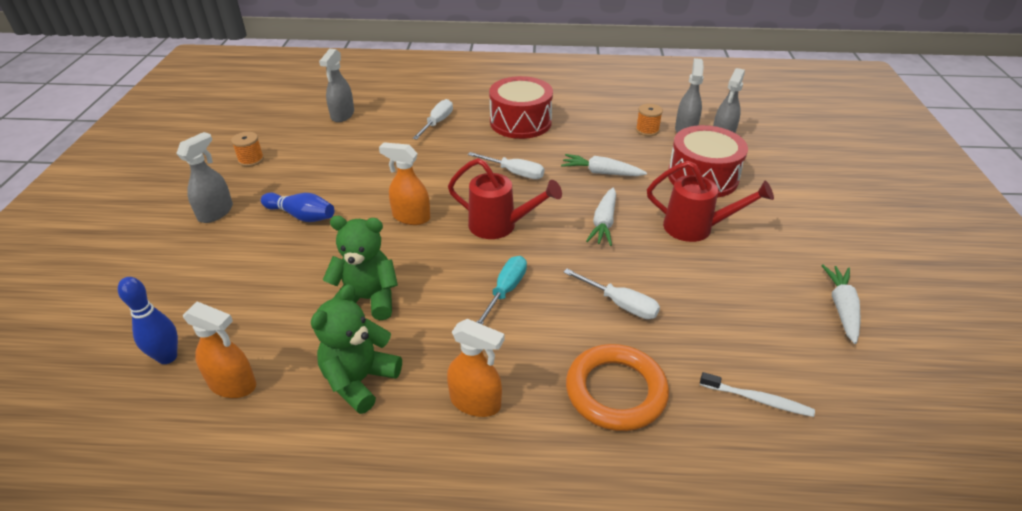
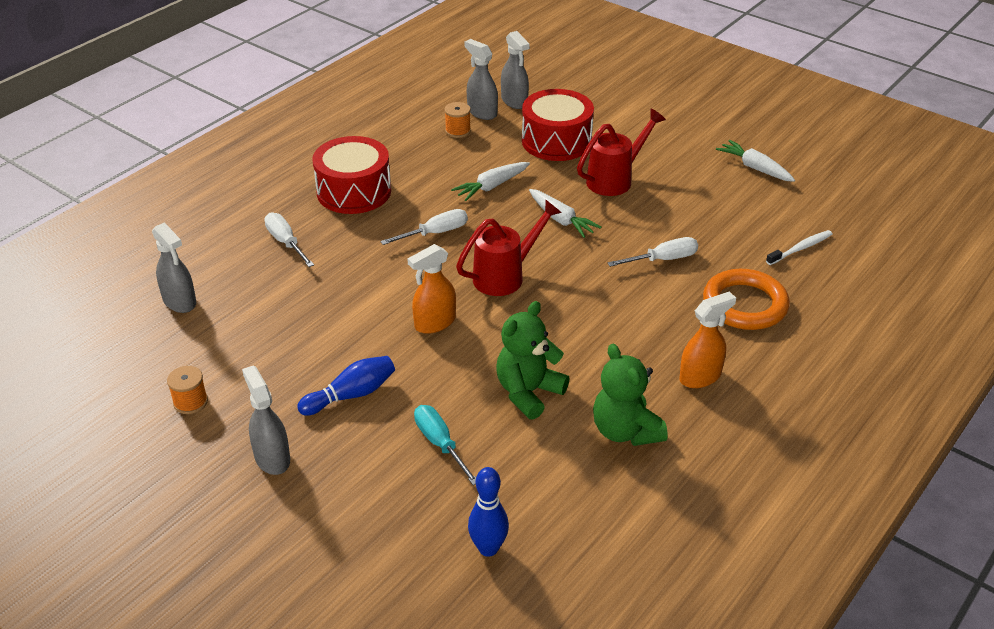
camera: 55 degrees left, 0 degrees up
orange spray bottle [183,302,256,398] -> none
turquoise screwdriver [477,256,527,325] -> turquoise screwdriver moved to [414,405,476,485]

